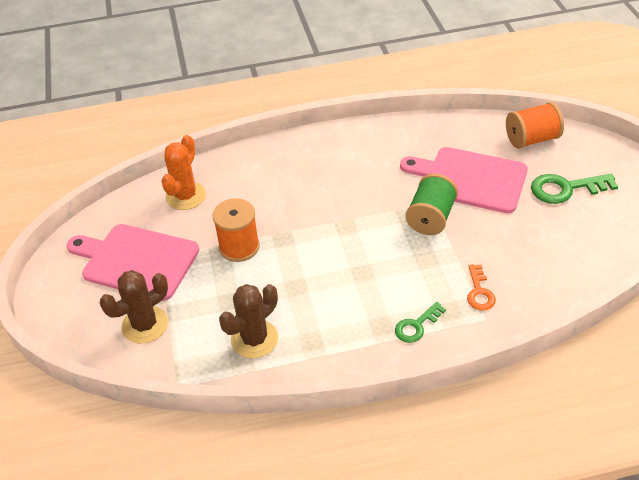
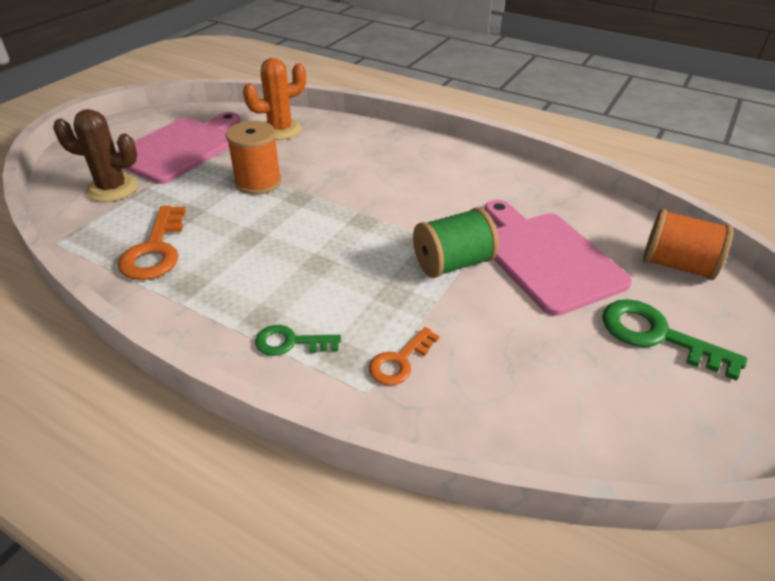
camera: 40 degrees right, 5 degrees down
pink cutting board [67,224,199,301] -> pink cutting board turned 60 degrees clockwise [116,112,241,184]
brown cactus [219,284,278,359] -> orange key [118,206,186,280]

